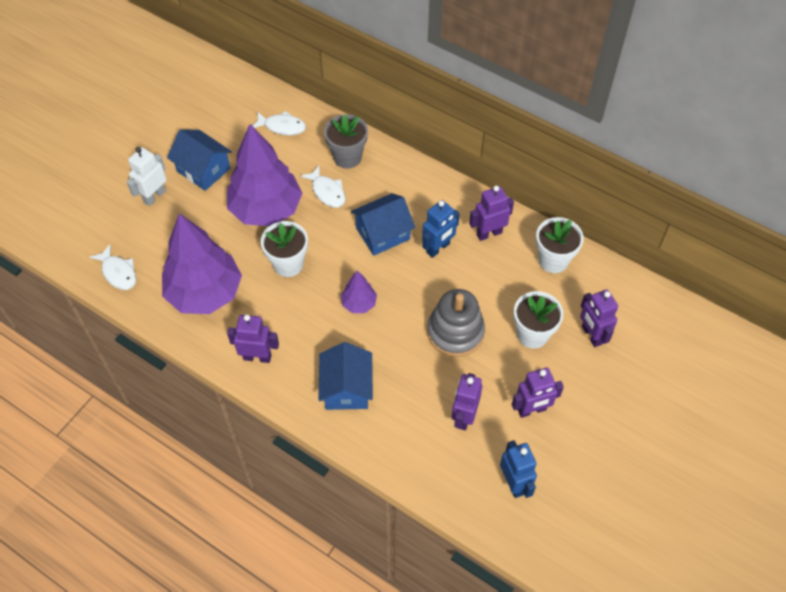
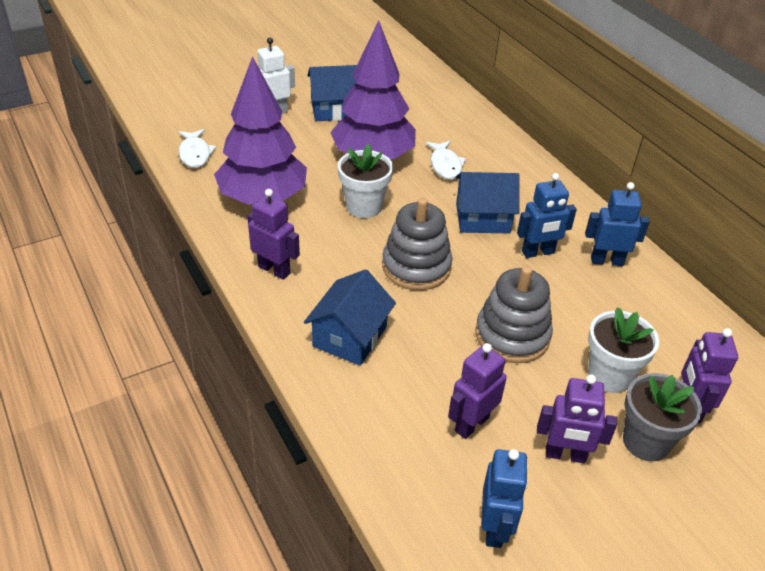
camera: 25 degrees right, 15 degrees down
blue house [167,130,232,191] -> blue house turned 75 degrees counterclockwise [307,65,357,121]
white fish [253,111,306,136] -> none
grey flower pot [324,114,368,169] -> grey flower pot moved to [623,373,702,461]
purple tree [341,271,377,313] -> grey stacking toy [382,198,453,290]
purple robot [469,186,514,241] -> blue robot [585,182,650,266]
white flower pot [536,217,584,273] -> none

